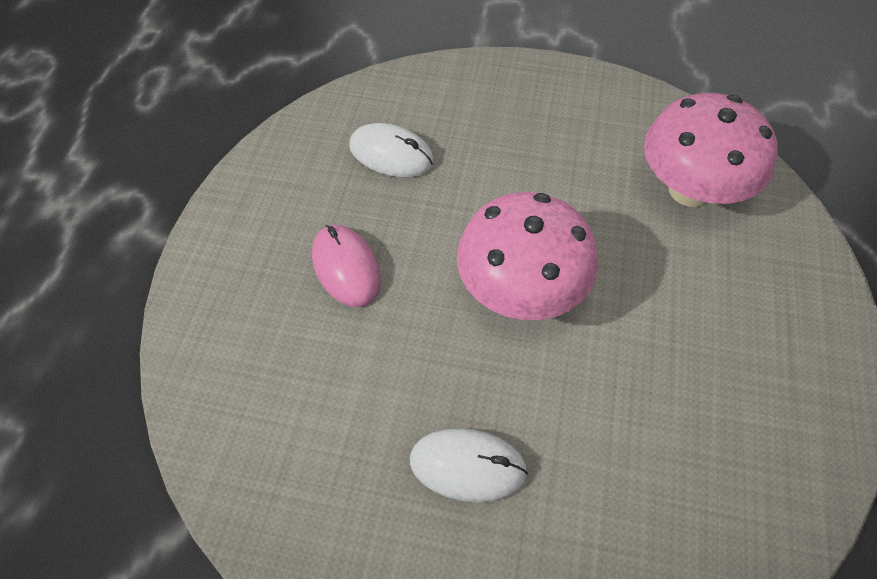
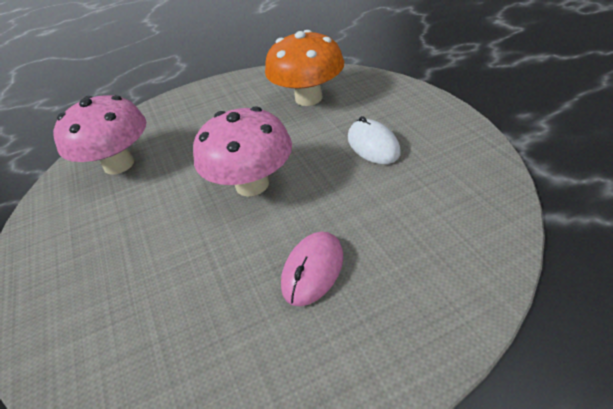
camera: 120 degrees left, 15 degrees down
white mouse [349,123,434,177] -> none
none -> orange mushroom [265,30,344,106]

